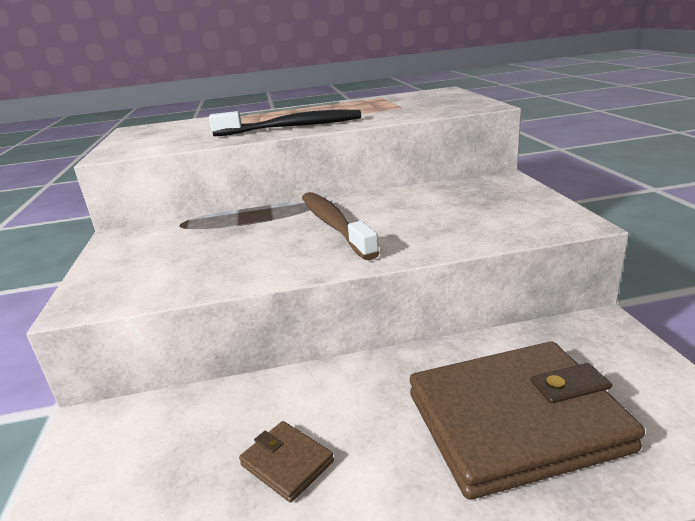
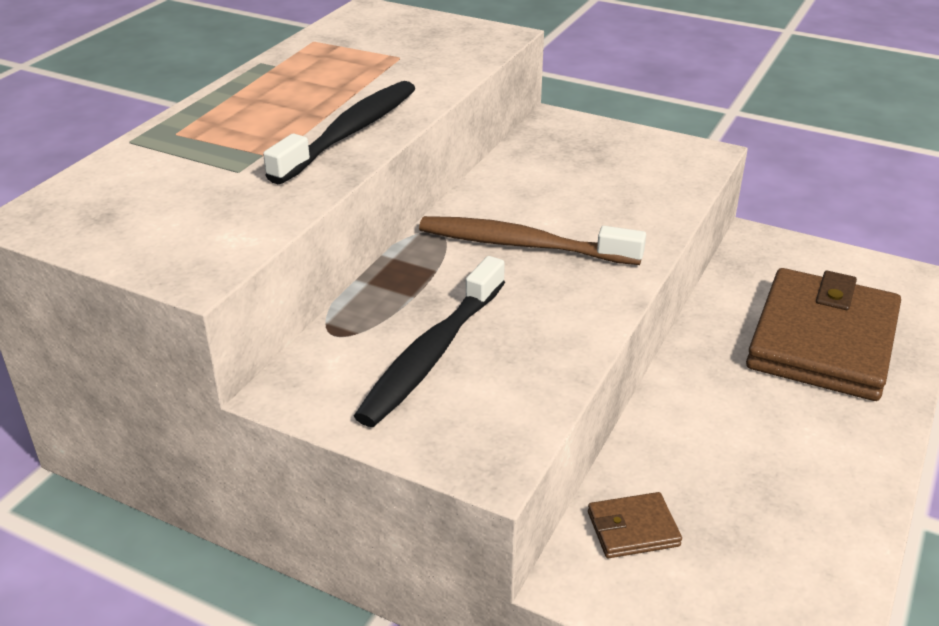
camera: 55 degrees left, 10 degrees up
brown wallet [239,421,334,502] -> brown wallet moved to [588,492,682,558]
none -> black toothbrush [354,256,505,427]

